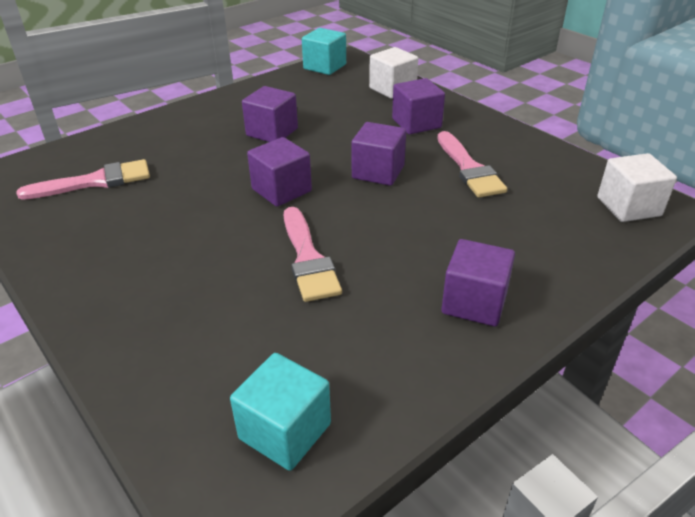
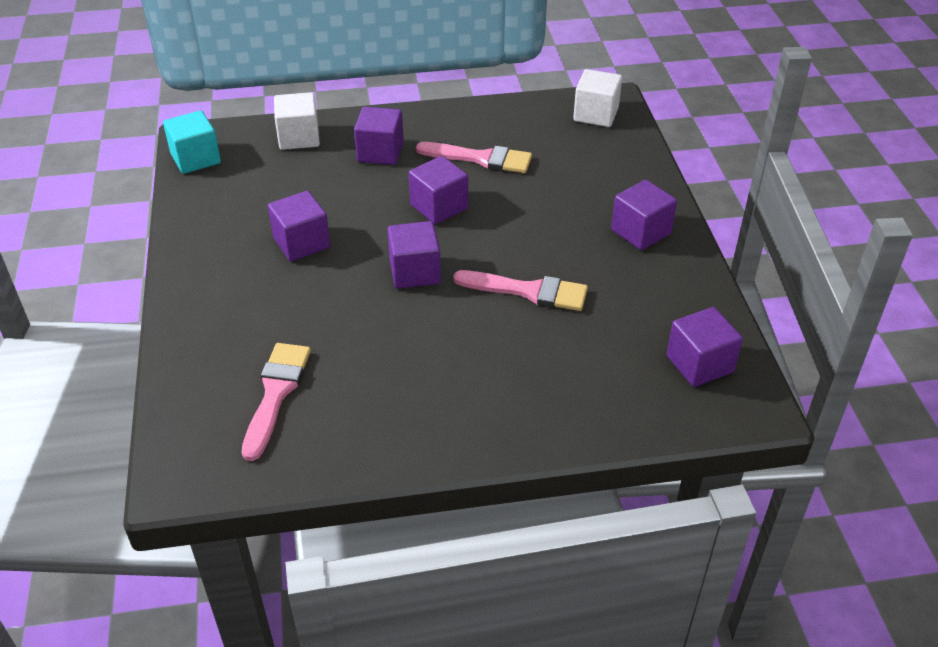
camera: 60 degrees left, 5 degrees up
turquoise cube [230,353,331,471] -> purple cube [667,307,743,387]

